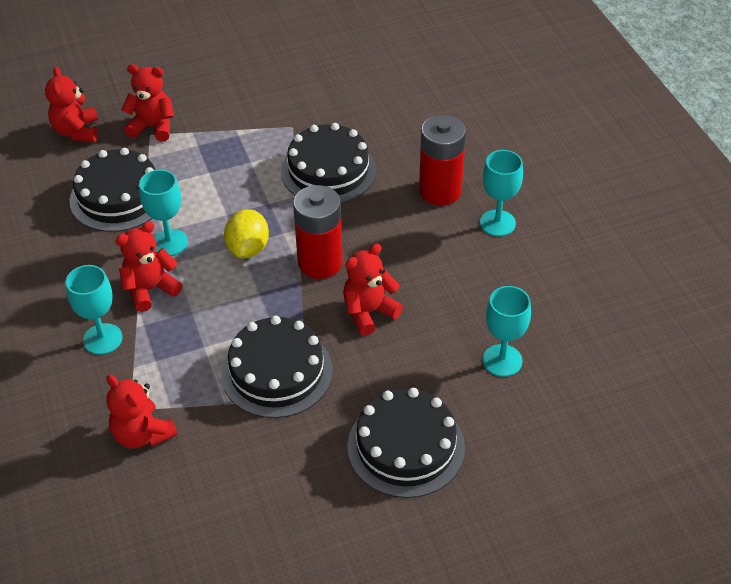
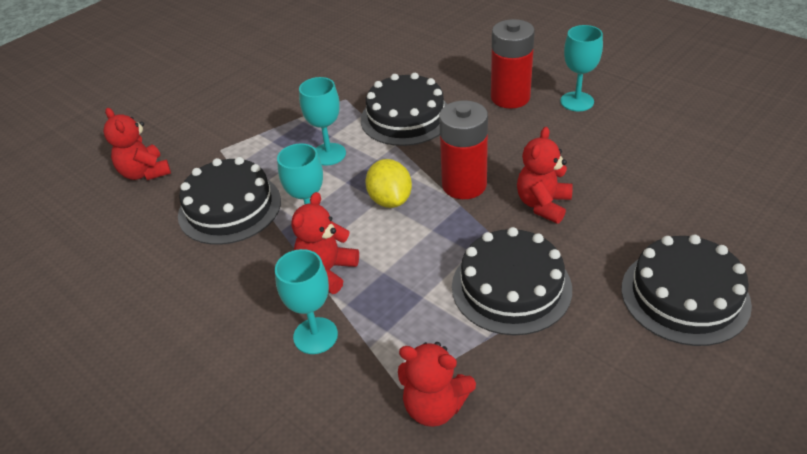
camera: 25 degrees left, 5 degrees down
red teddy bear [121,64,174,142] -> none
turquoise goblet [483,286,531,377] -> turquoise goblet moved to [299,77,346,166]

